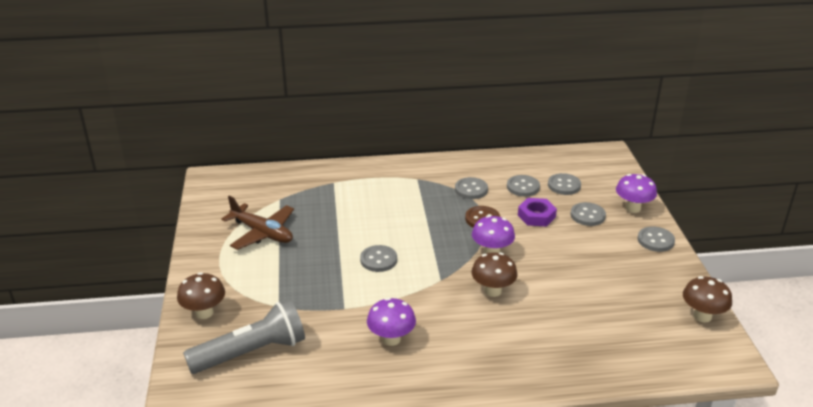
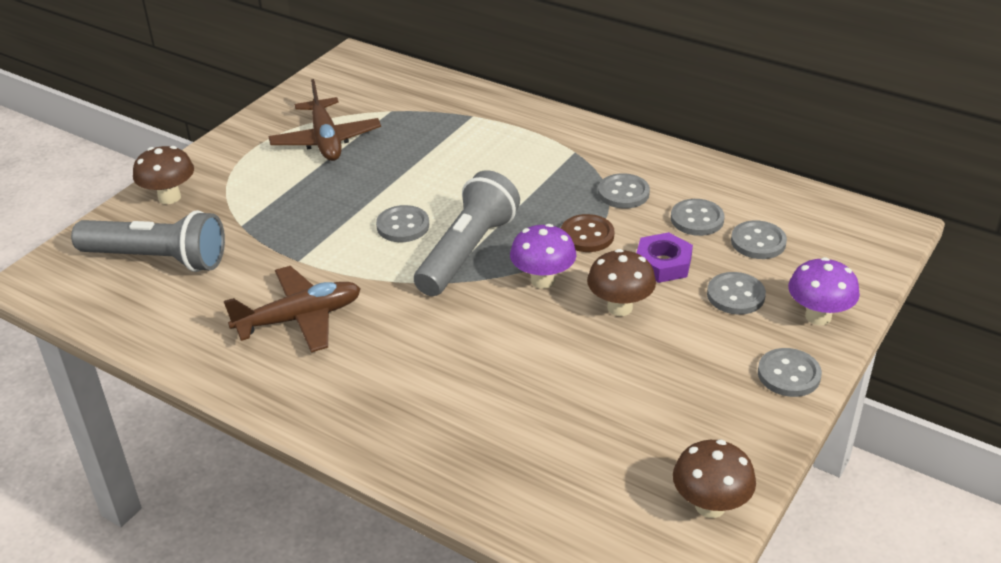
camera: 40 degrees right, 5 degrees up
purple mushroom [367,298,416,346] -> brown plane [224,266,361,353]
brown mushroom [471,252,518,297] -> brown mushroom moved to [587,249,656,316]
none -> grey flashlight [414,170,520,296]

